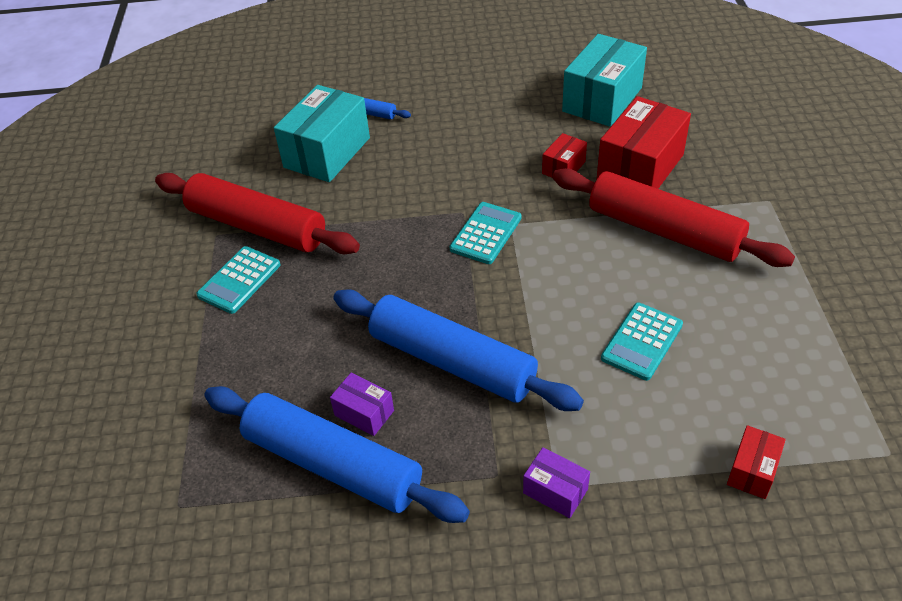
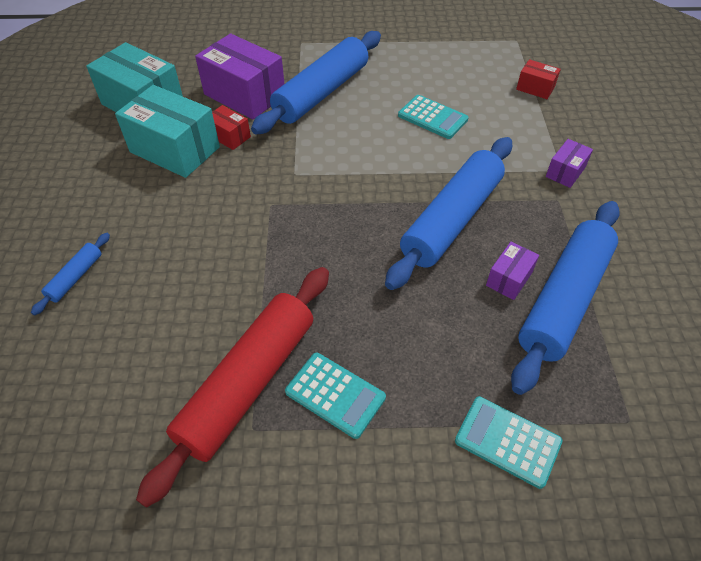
camera: 90 degrees left, 5 degrees up
turquoise box [274,85,370,182] -> turquoise box moved to [115,85,220,178]
turquoise calculator [449,202,522,264] -> turquoise calculator moved to [455,396,562,489]
red rolling pin [552,168,795,267] -> blue rolling pin [251,31,381,134]
red box [597,96,691,189] -> purple box [195,33,284,119]

